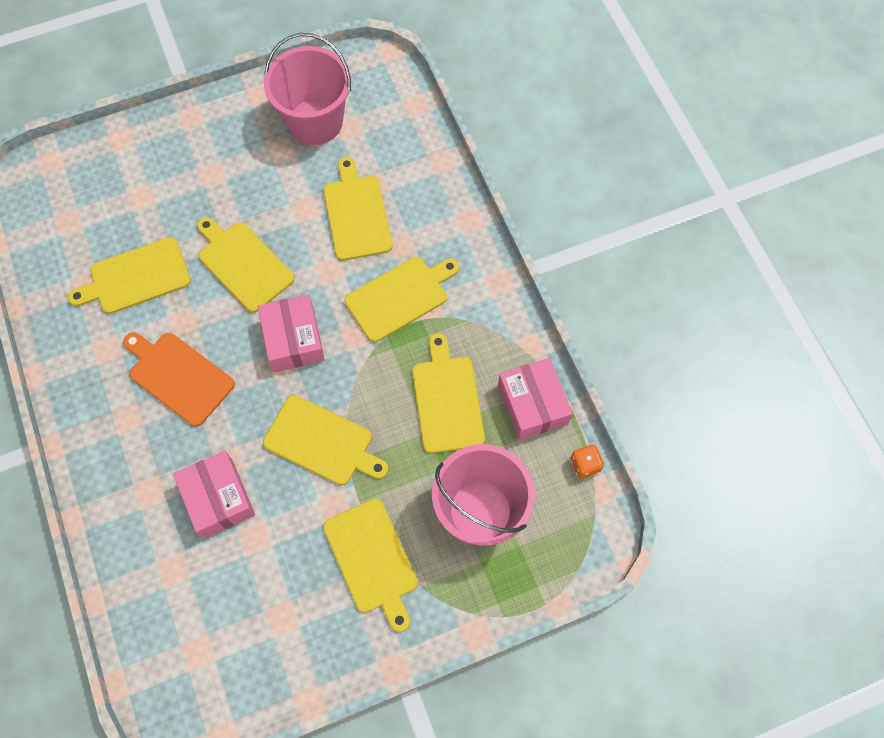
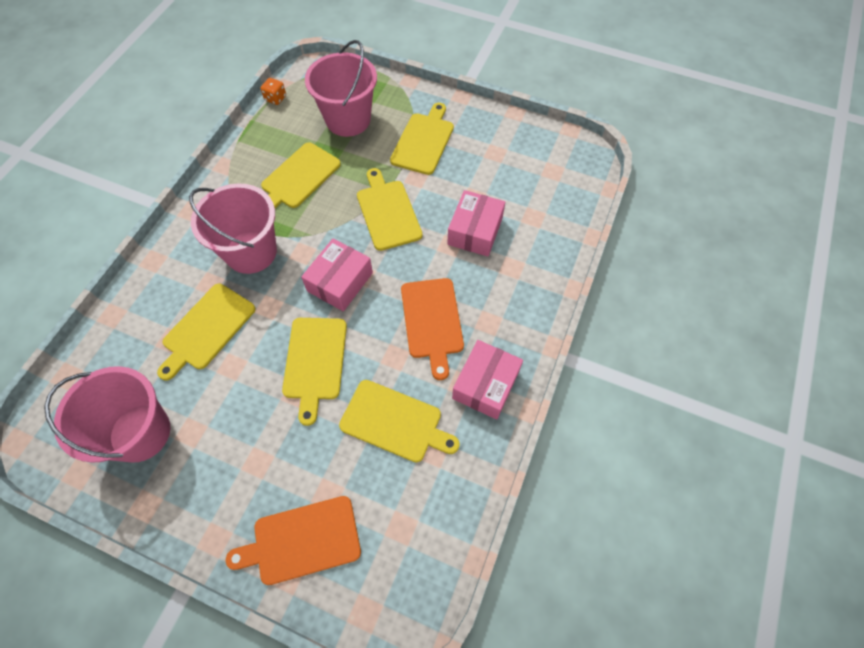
camera: 135 degrees left, 5 degrees down
yellow cutting board [344,257,459,342] -> pink bucket [189,183,277,274]
pink box [498,358,573,440] -> pink box moved to [452,340,523,420]
none -> orange cutting board [226,496,361,585]

